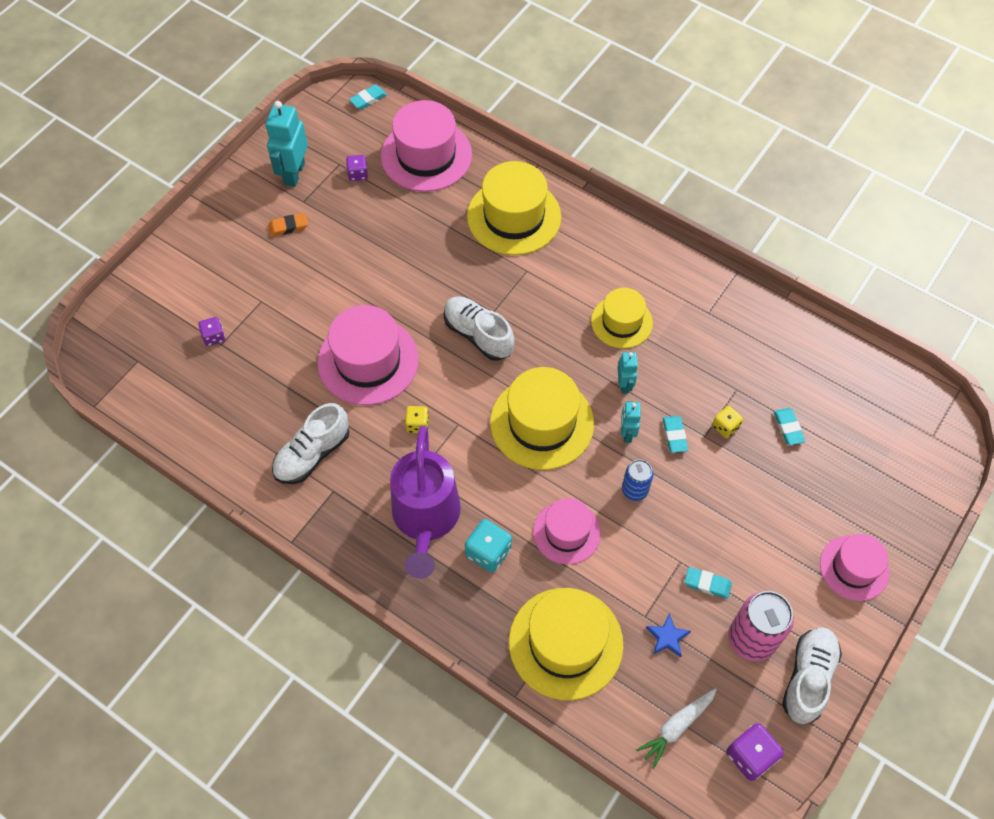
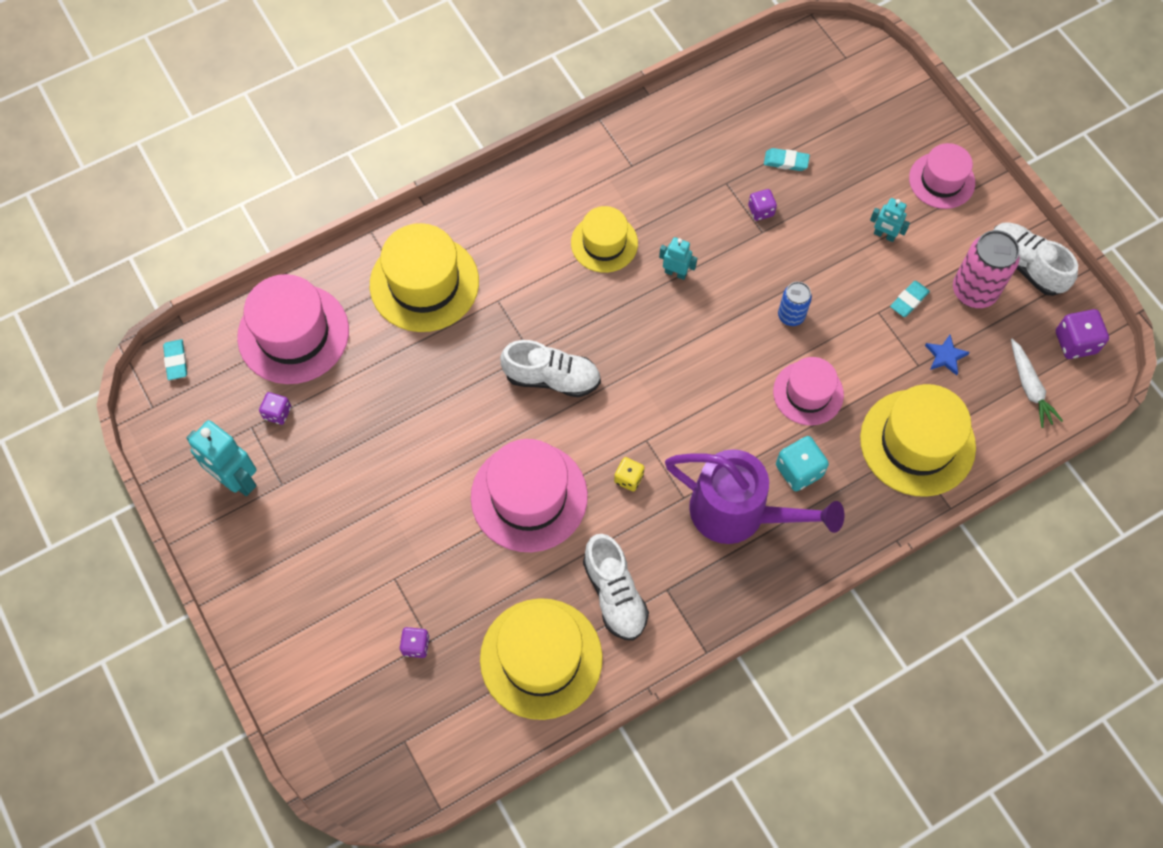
camera: 65 degrees left, 5 degrees up
orange eraser [268,213,308,237] -> none
white shoe [444,296,514,361] -> white shoe turned 150 degrees counterclockwise [500,340,601,397]
yellow hat [490,367,594,470] -> yellow hat moved to [480,598,603,720]
turquoise robot [621,401,641,443] -> turquoise robot moved to [870,198,910,242]
turquoise eraser [663,416,688,453] -> none
yellow dice [712,406,743,438] -> purple dice [748,189,777,221]

